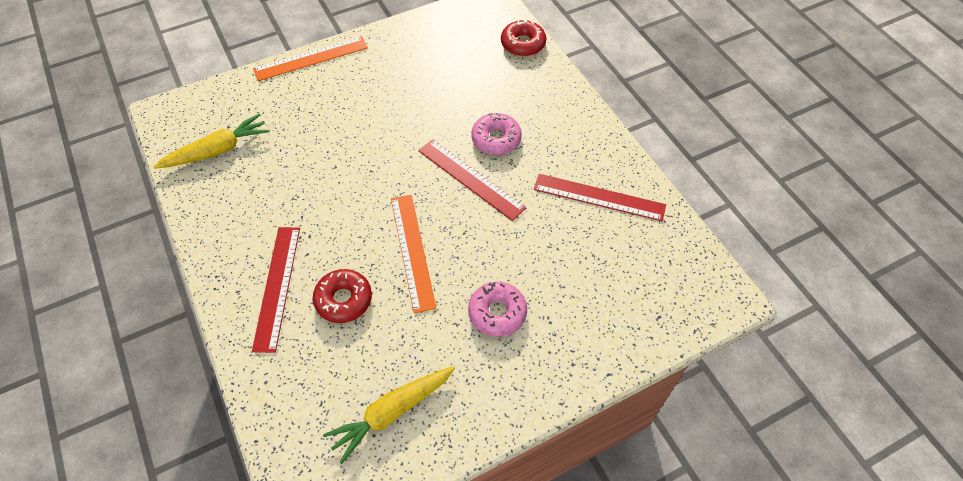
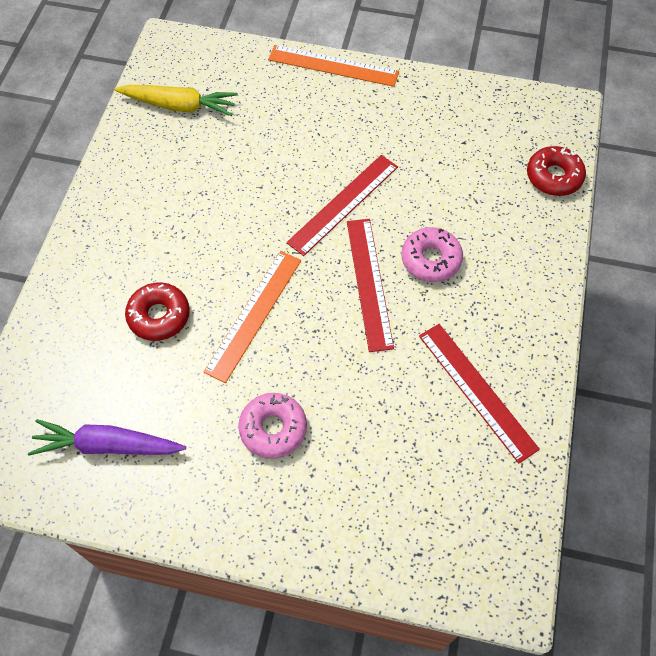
camera: 40 degrees right, 5 degrees up
red ruler [252,227,300,353] -> red ruler moved to [286,155,398,256]
yellow carrot [323,366,455,464] -> purple carrot [28,419,186,456]

